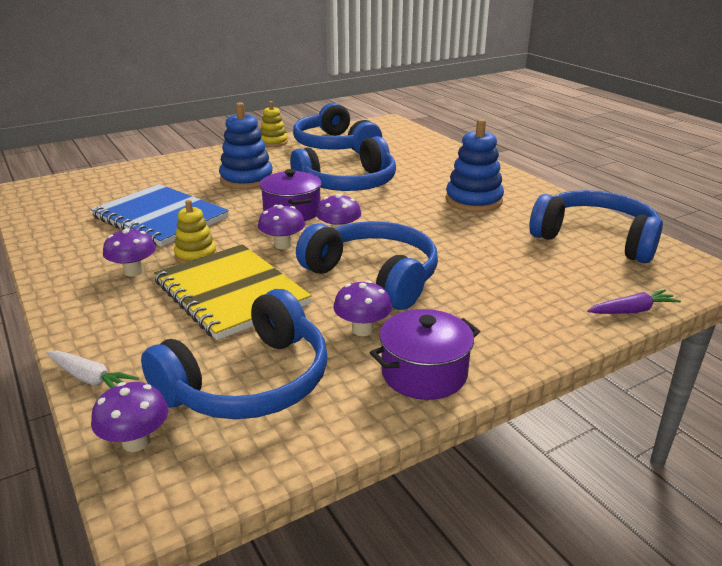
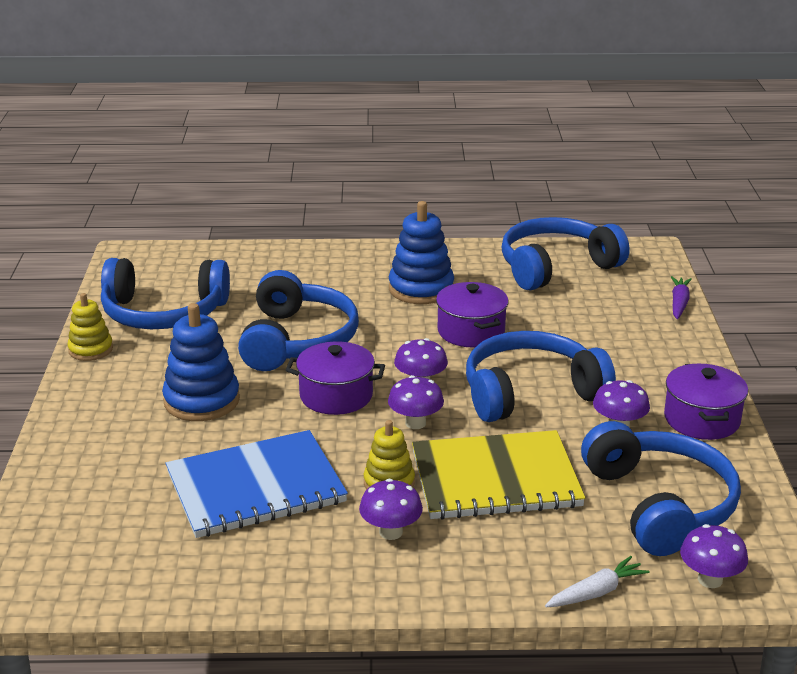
camera: 60 degrees left, 0 degrees up
none -> purple pot [436,282,509,347]

